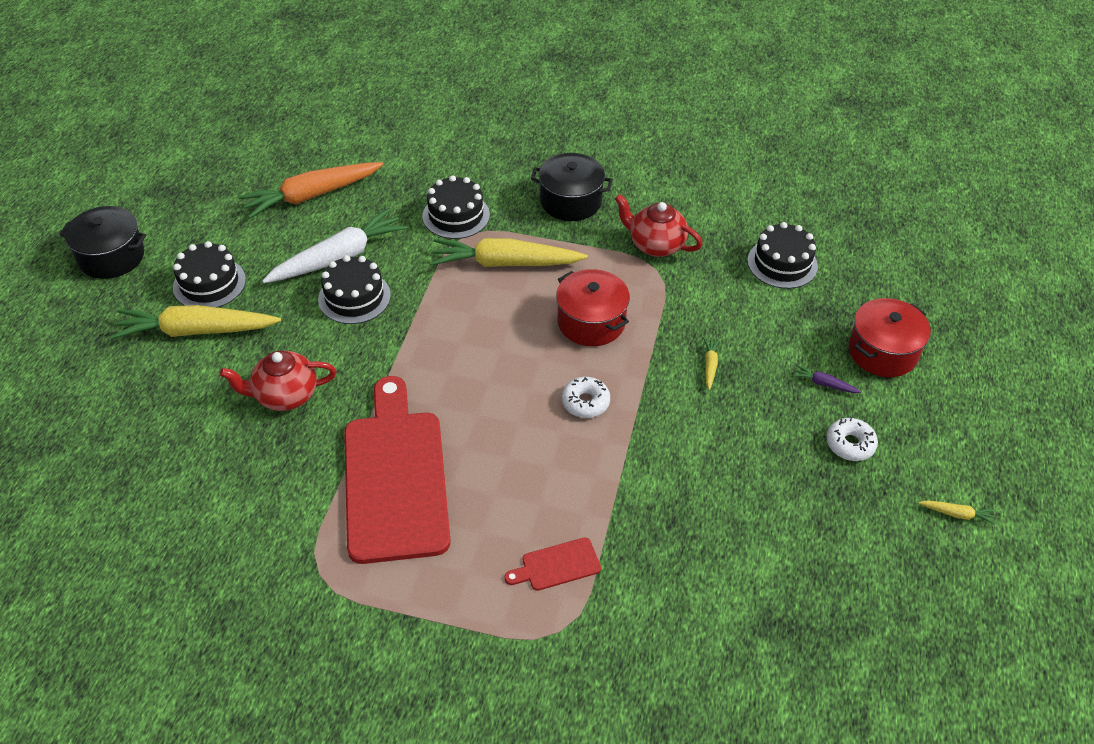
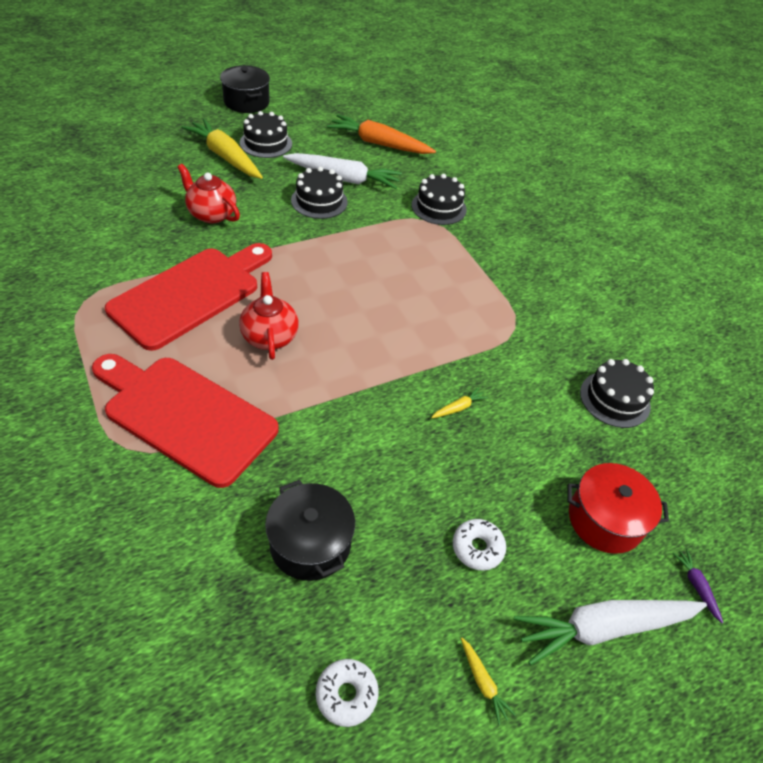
camera: 45 degrees right, 0 degrees up
yellow carrot [431,238,588,267] -> none
red cutting board [504,538,601,591] -> red cutting board [92,354,279,488], size x2.47
black pot [531,153,613,221] -> black pot moved to [265,480,355,581]
red pot [556,269,630,346] -> none
white donut [562,377,610,418] -> white donut moved to [316,659,379,727]
red teapot [615,194,703,257] -> red teapot moved to [239,272,299,360]
purple carrot [793,365,861,393] -> purple carrot moved to [672,549,723,623]
none -> white carrot [514,600,707,665]

